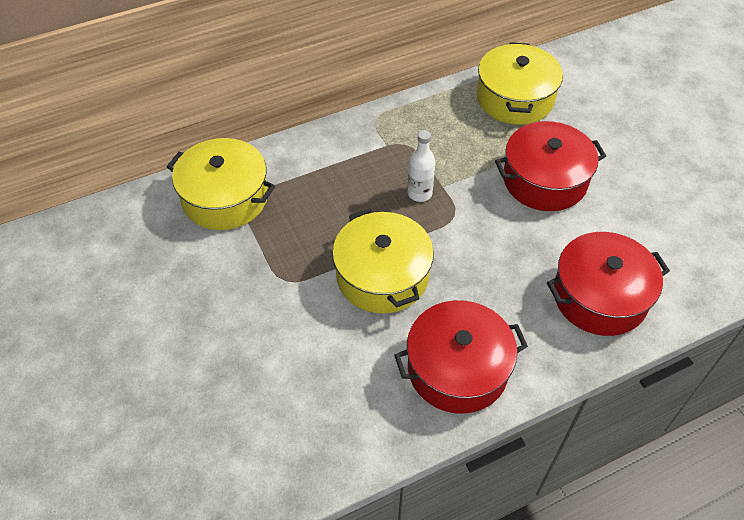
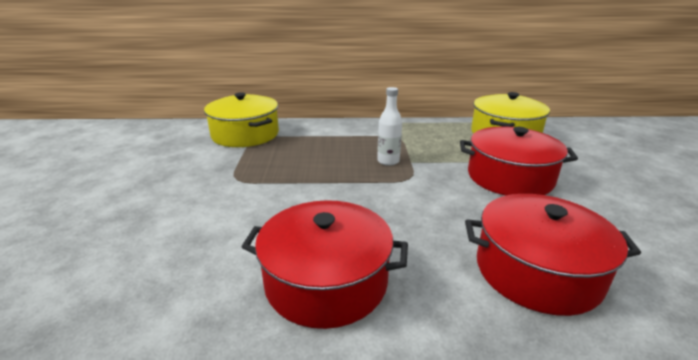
camera: 25 degrees right, 25 degrees down
yellow pot [332,208,434,314] -> none

